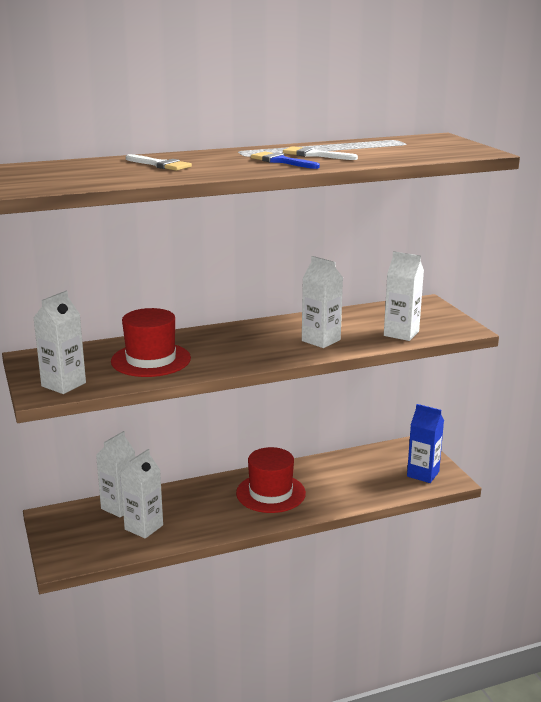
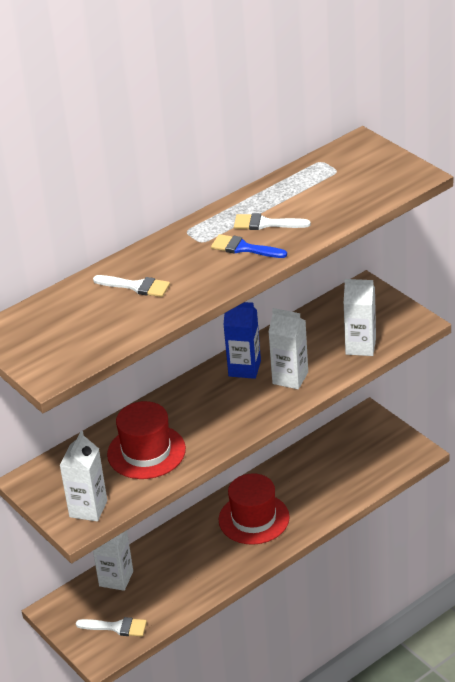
camera: 15 degrees left, 15 degrees up
white carton [120,449,163,539] -> none
blue carton [407,404,444,483] -> blue carton moved to [223,302,261,379]
none -> white brush [76,617,147,637]

